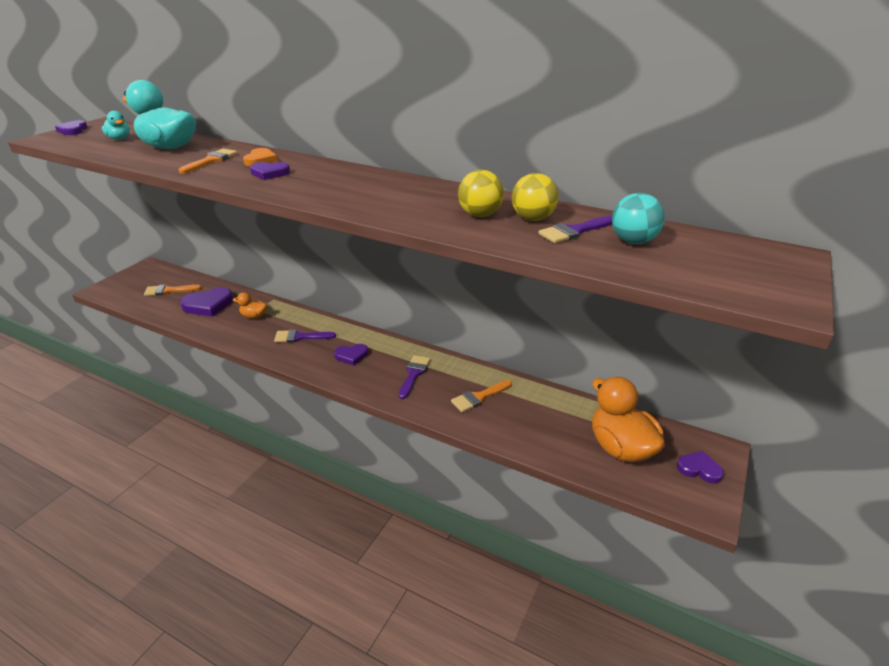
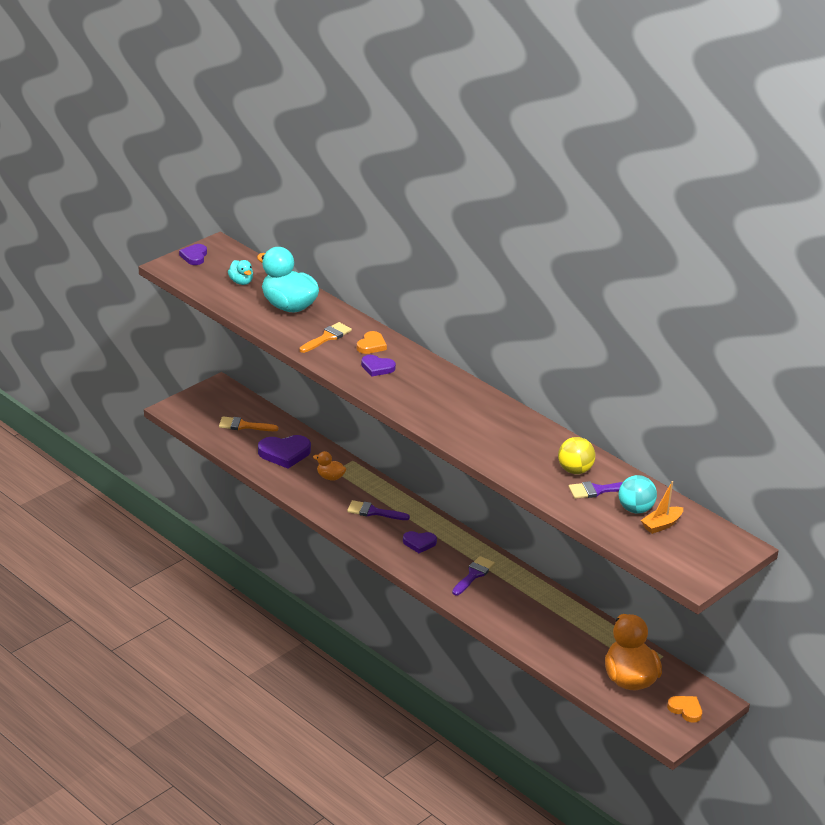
camera: 15 degrees right, 0 degrees up
orange brush [451,380,512,412] -> none
yellow ball [458,170,504,217] -> none
purple heart [677,451,724,484] -> orange heart [667,696,702,723]
none -> orange boat [641,481,683,534]

